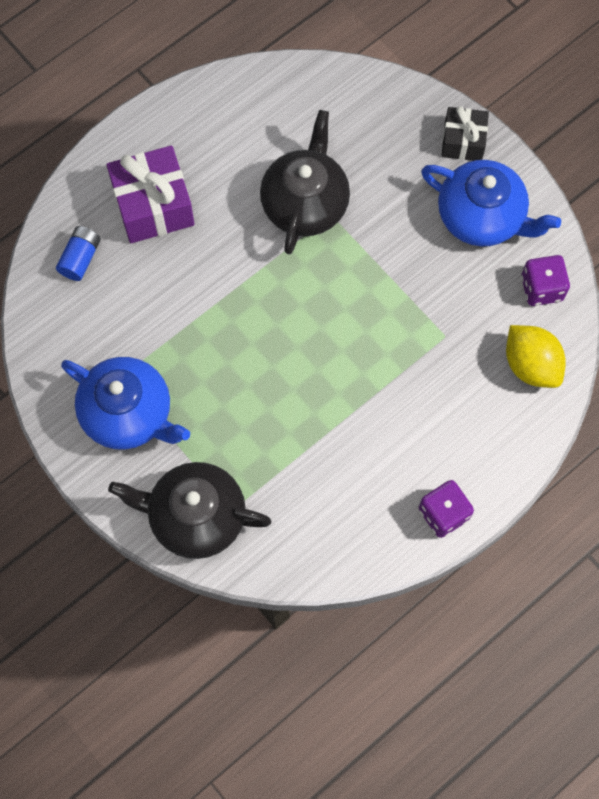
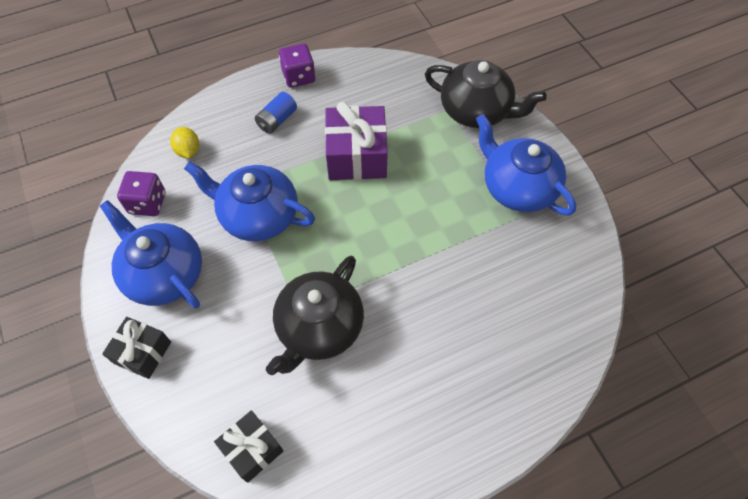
camera: 165 degrees left, 10 degrees down
blue battery [56,226,101,281] -> blue battery moved to [255,92,297,134]
purple gift [107,145,195,243] -> purple gift moved to [325,102,388,180]
yellow lemon [506,325,566,388] -> yellow lemon [170,127,199,158], size x0.63
none -> blue teapot [184,161,315,241]
none -> black gift [214,410,283,483]

